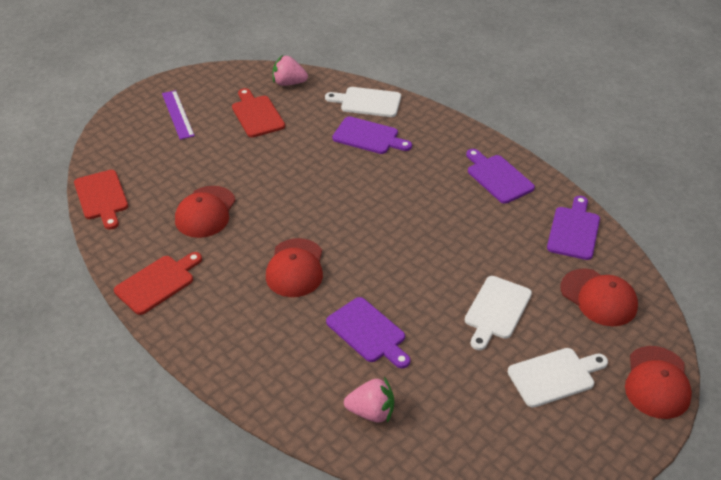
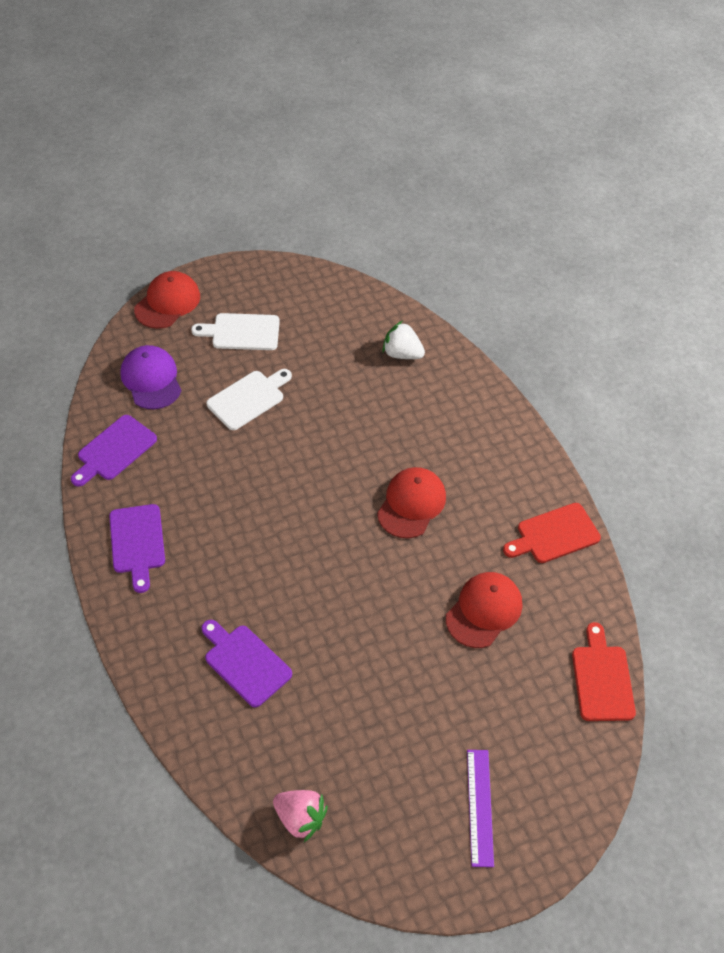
camera: 160 degrees left, 10 degrees up
red cutting board [232,88,285,137] -> none
white cutting board [325,87,401,117] -> none
purple cutting board [326,297,410,368] -> none
pink strawberry [344,377,394,423] -> white strawberry [382,321,425,359]
red cap [561,268,638,326] -> purple cap [120,345,181,409]

